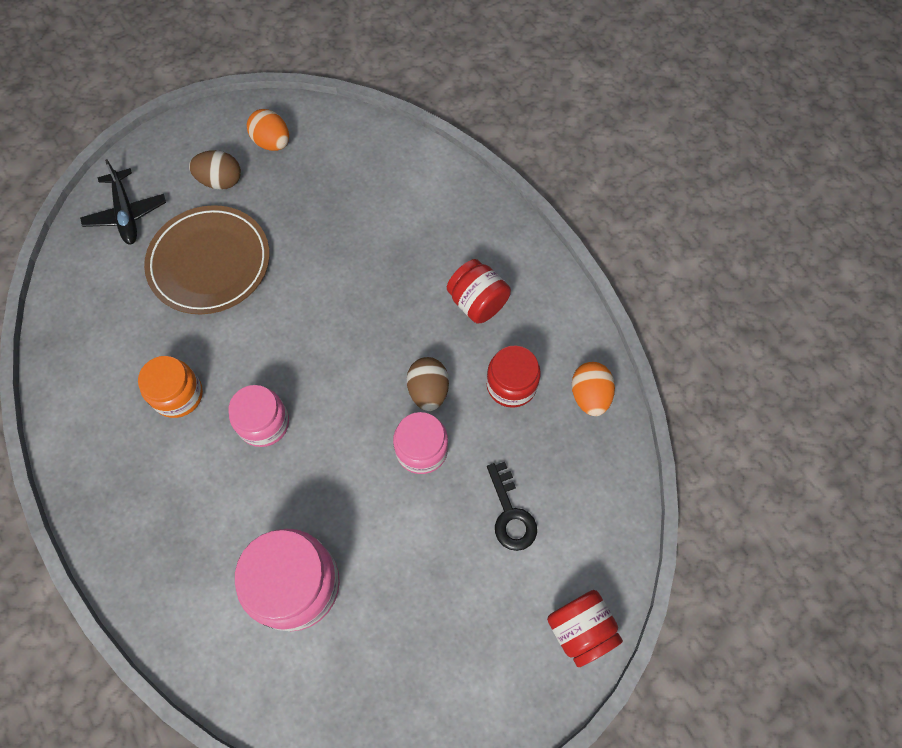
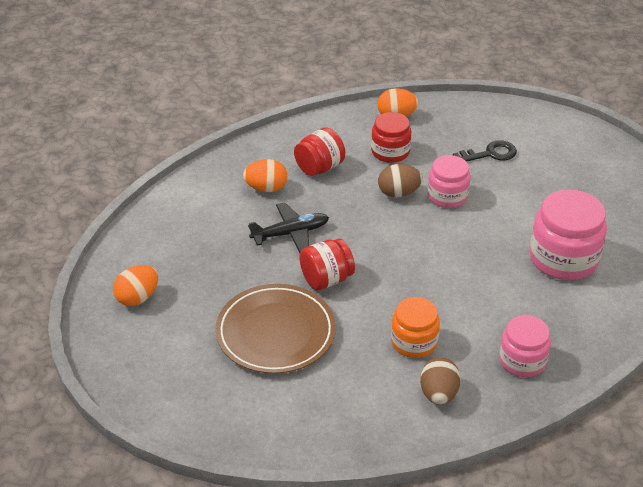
camera: 90 degrees left, 25 degrees down
black plane [80,159,166,245] -> black plane moved to [248,202,329,253]
brown egg [189,150,241,190] -> brown egg moved to [420,357,460,405]
pink jar [229,385,289,447] -> pink jar moved to [499,315,551,377]
red jar [547,590,623,667] -> red jar moved to [300,238,355,290]
none -> orange egg [243,159,287,192]

